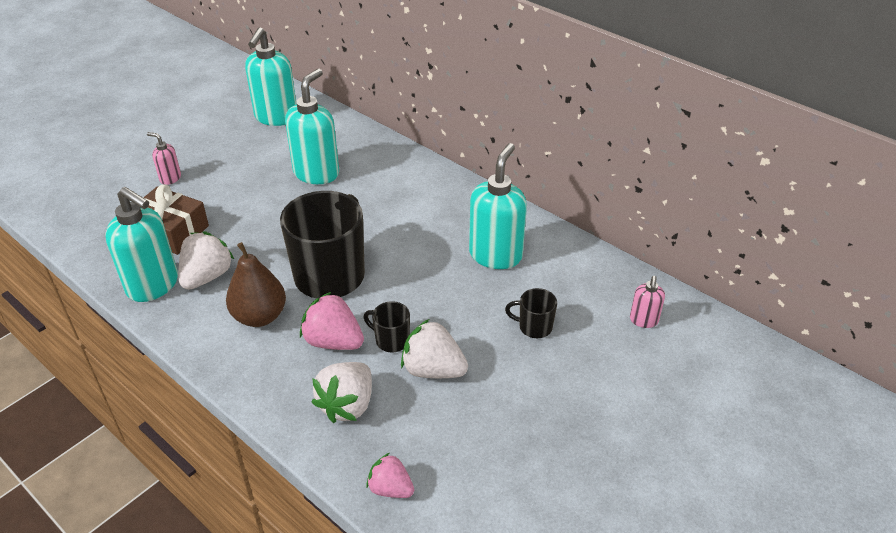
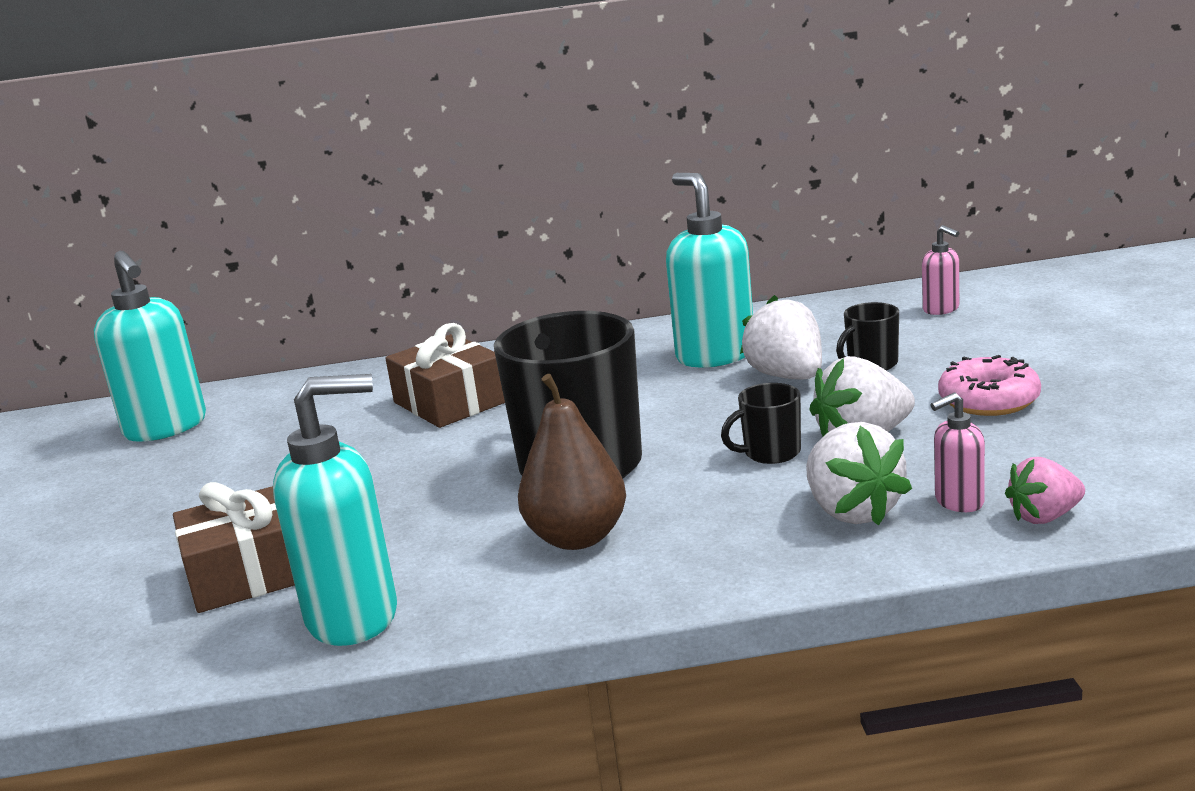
camera: 45 degrees left, 20 degrees down
pink soap dispenser [147,132,181,185] -> pink soap dispenser moved to [930,393,985,512]
white strawberry [178,231,235,290] -> white strawberry moved to [740,295,822,379]
turquoise soap dispenser [285,69,339,184] -> none
pink strawberry [300,292,364,350] -> none
none -> brown gift [385,323,505,428]
none -> pink donut [938,355,1041,416]

